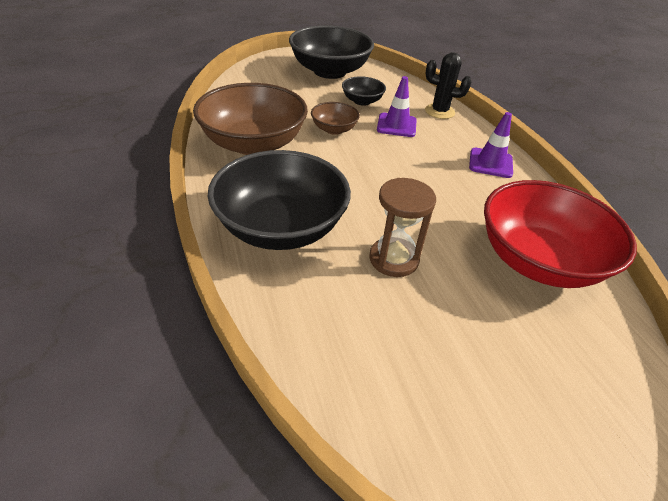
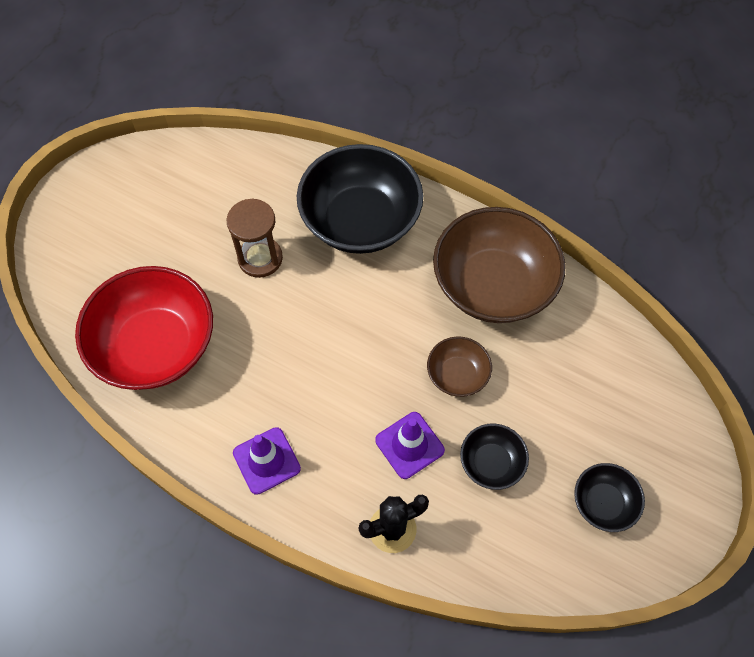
camera: 140 degrees right, 20 degrees up
black bowl [289,25,374,79] -> black bowl [574,463,645,532], size x0.48

